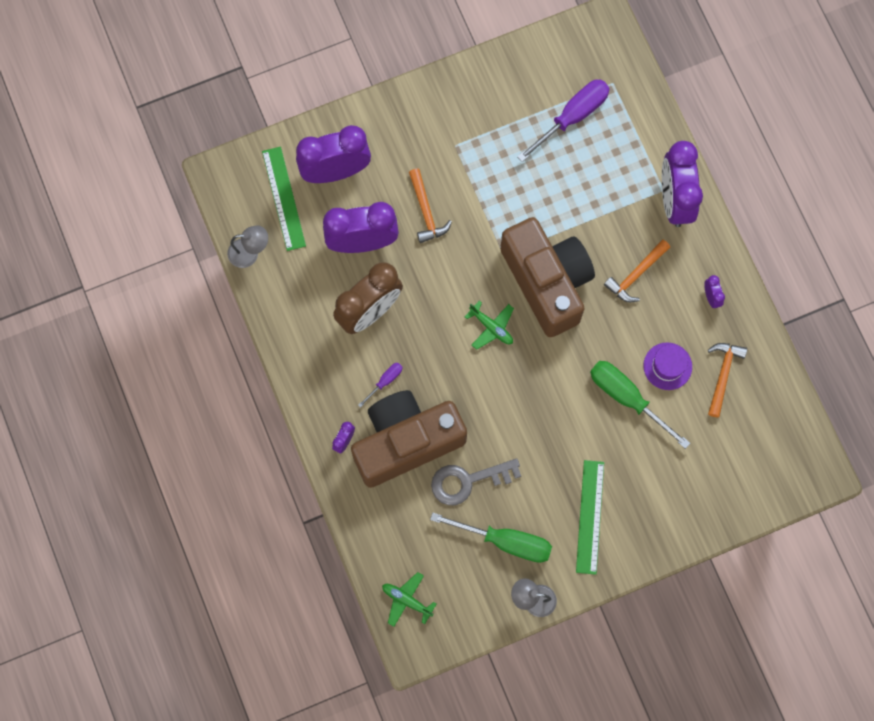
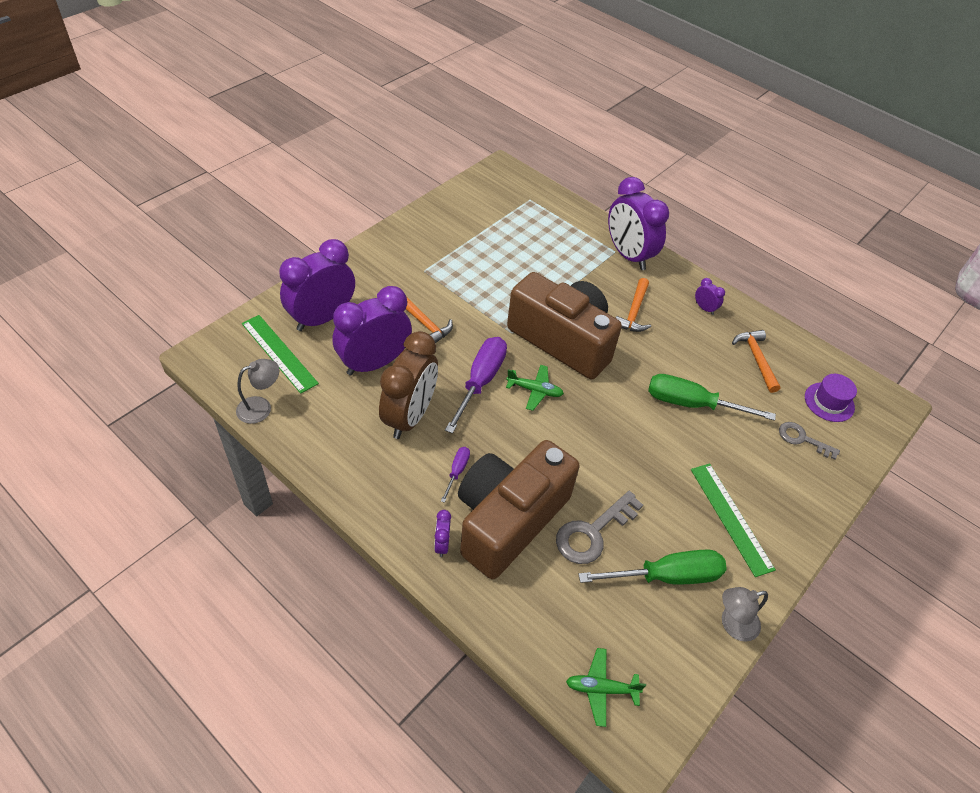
camera: 30 degrees left, 25 degrees down
purple screwdriver [517,79,610,162] -> purple screwdriver moved to [445,337,507,434]
purple hat [643,342,692,390] -> purple hat moved to [805,374,857,422]
none -> grey key [779,422,840,460]

